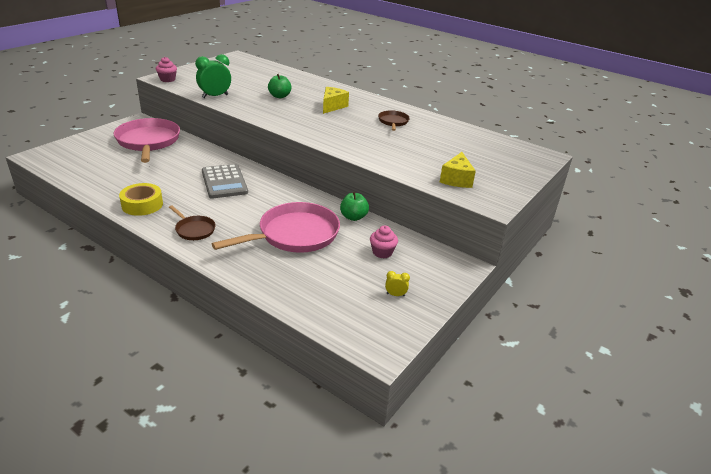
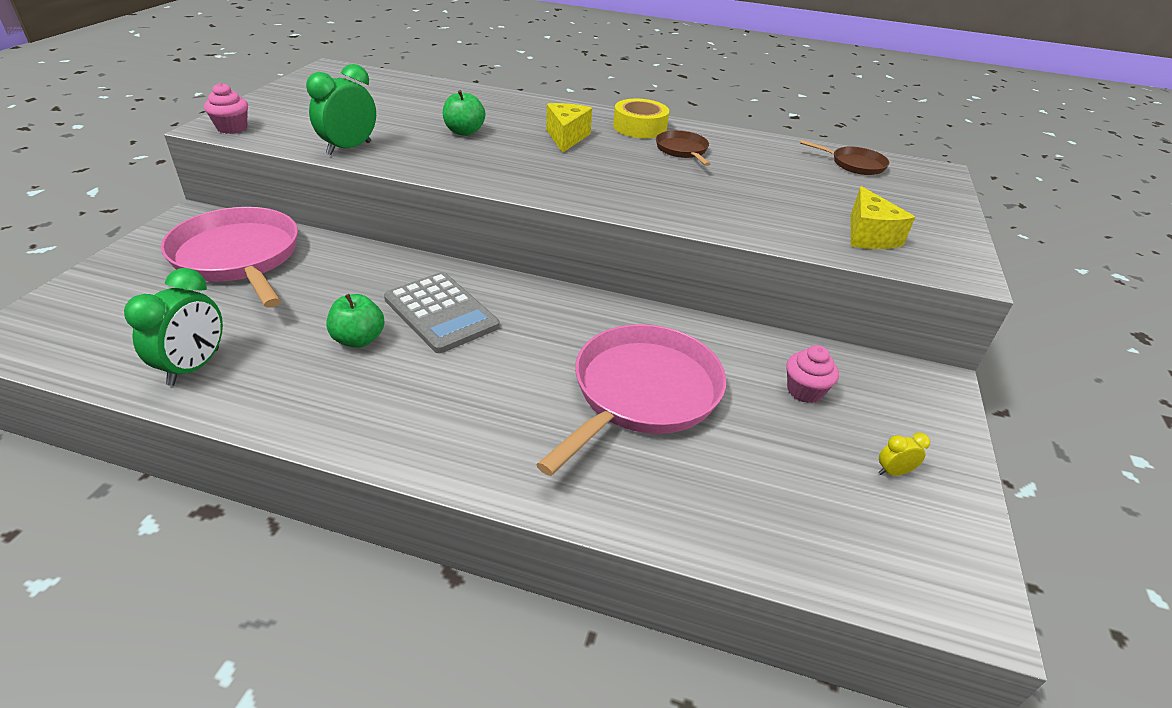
camera: 20 degrees left, 5 degrees up
yellow tape [119,183,163,216] -> yellow tape moved to [613,99,669,138]
brown pan [169,205,216,240] -> brown pan moved to [800,140,889,175]
green apple [340,192,369,221] -> green apple moved to [326,294,385,348]
none -> green clock [124,268,223,386]

